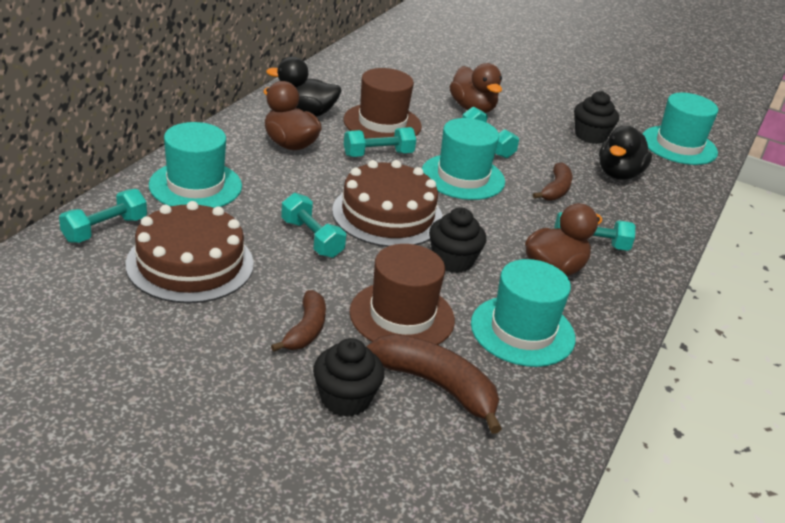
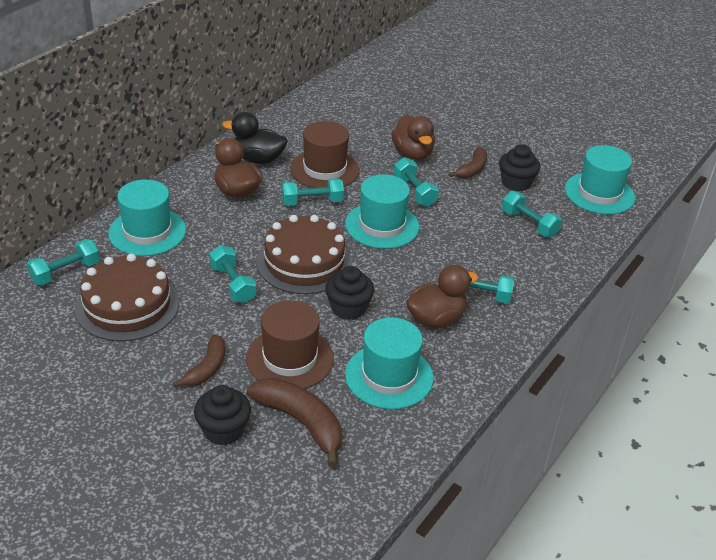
camera: 10 degrees right, 5 degrees up
brown banana [533,163,572,201] -> brown banana moved to [449,147,487,179]
black duck [599,125,652,180] -> turquoise dumbbell [502,191,562,238]

